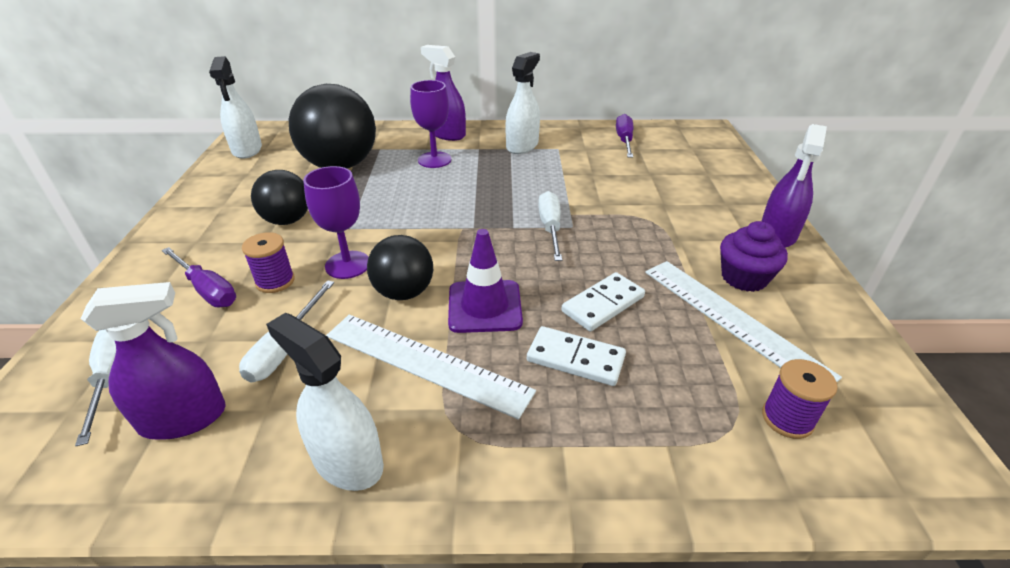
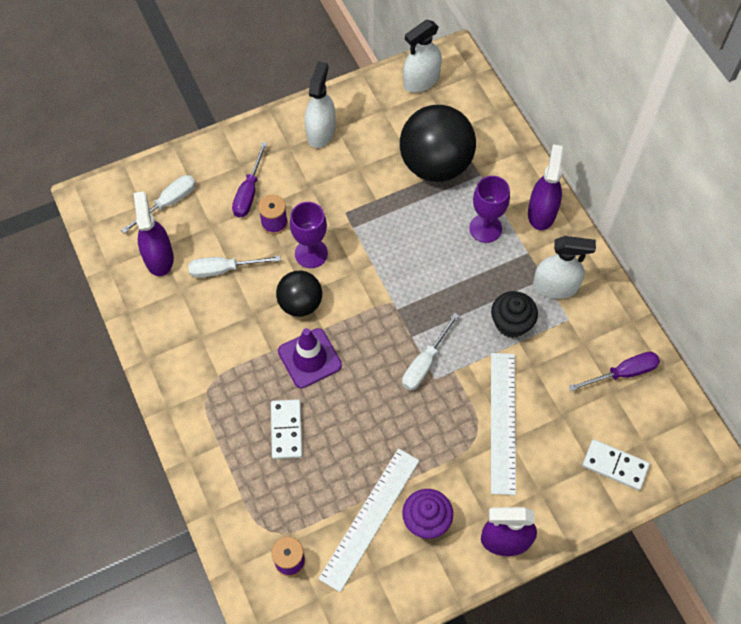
camera: 65 degrees right, 25 degrees up
purple spray bottle [81,282,226,440] -> purple spray bottle turned 150 degrees counterclockwise [134,191,174,276]
black ball [251,170,308,225] -> none
white spray bottle [266,313,384,491] -> white spray bottle moved to [305,61,335,148]
white ruler [326,315,536,420] -> white ruler moved to [491,353,516,495]
white screwdriver [538,191,562,261] -> white screwdriver turned 150 degrees clockwise [402,313,459,391]
white domino [561,272,645,332] -> white domino moved to [582,439,650,491]
none -> black cupcake [491,291,538,338]

